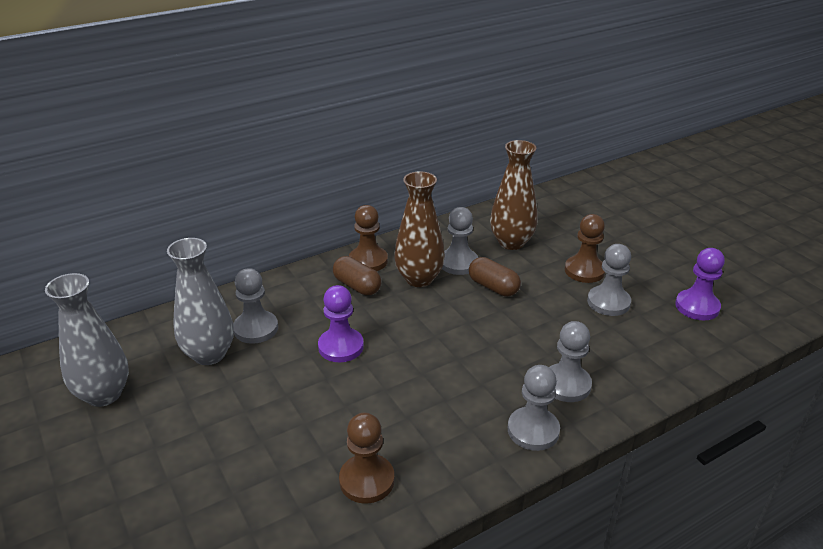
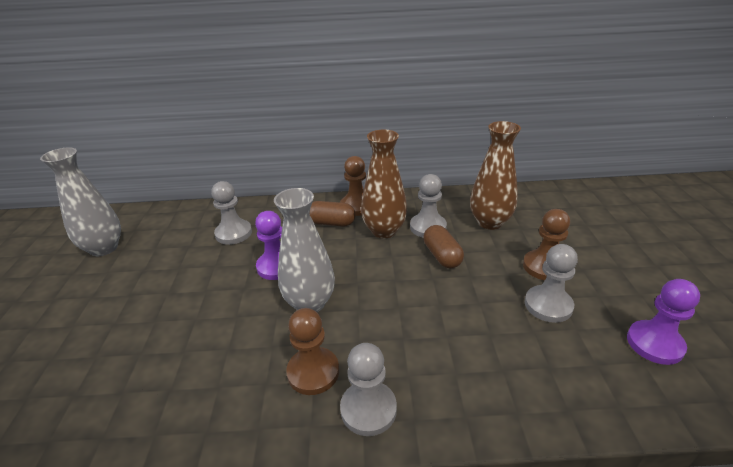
camera: 30 degrees right, 0 degrees up
grey vase [167,238,234,365] -> grey vase moved to [274,188,335,312]
brown capsule [333,256,381,295] -> brown capsule turned 60 degrees counterclockwise [310,201,356,227]
brown pawn [339,413,395,504] -> brown pawn moved to [286,308,339,395]
grey pawn [549,321,592,402] -> none

